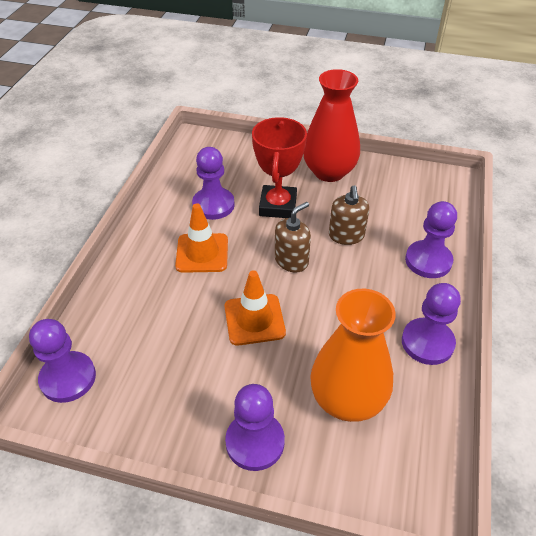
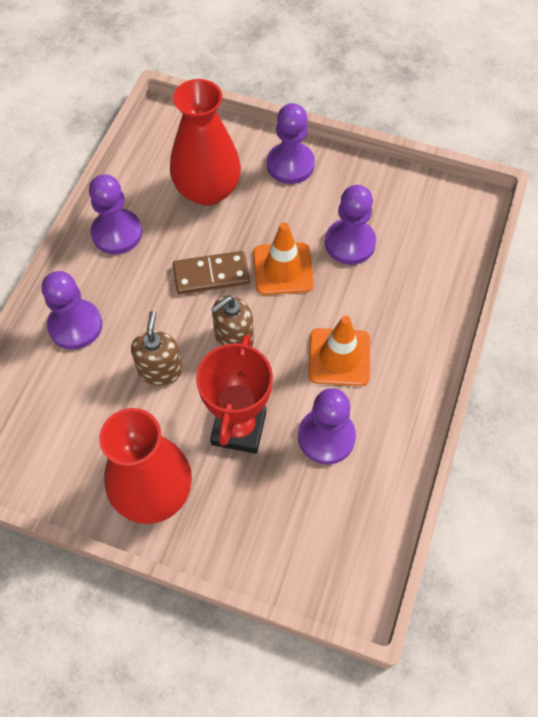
camera: 175 degrees left, 15 degrees up
purple pawn [29,319,96,403] -> purple pawn moved to [325,185,376,265]
orange vase [310,289,396,422] -> red vase [170,79,241,206]
none -> brown domino [173,251,250,294]

